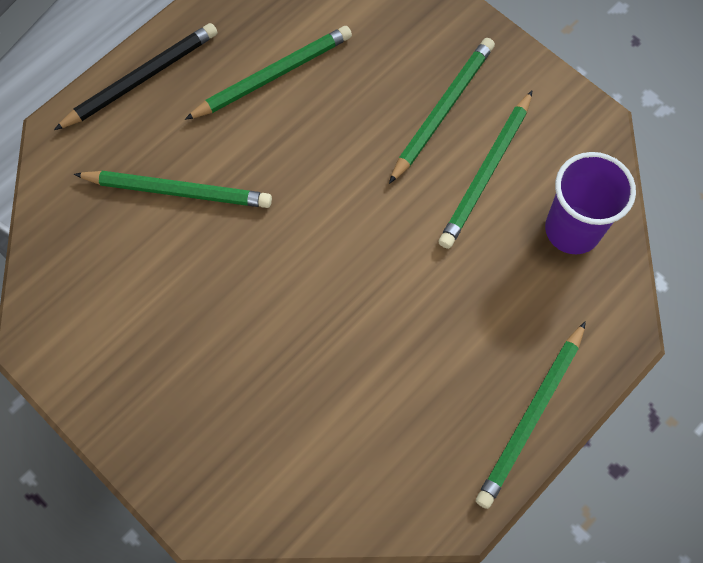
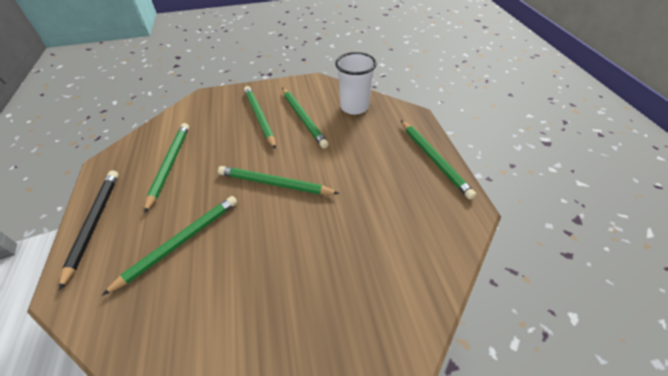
camera: 55 degrees left, 20 degrees down
purple cup [545,152,636,254] -> white cup [335,52,377,115]
none -> green pencil [218,166,340,195]

